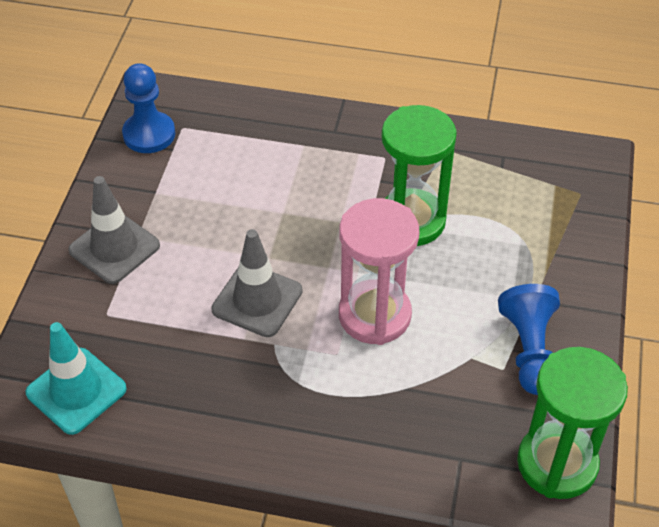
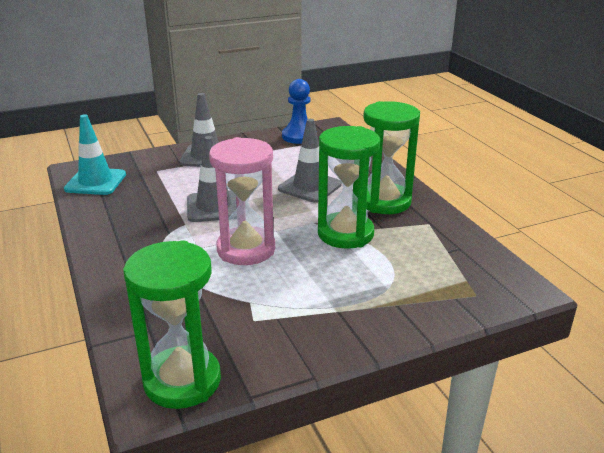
camera: 55 degrees right, 20 degrees down
blue pawn [498,284,560,395] -> none
none -> grey traffic cone [278,119,342,203]
none -> green hourglass [363,101,420,214]

